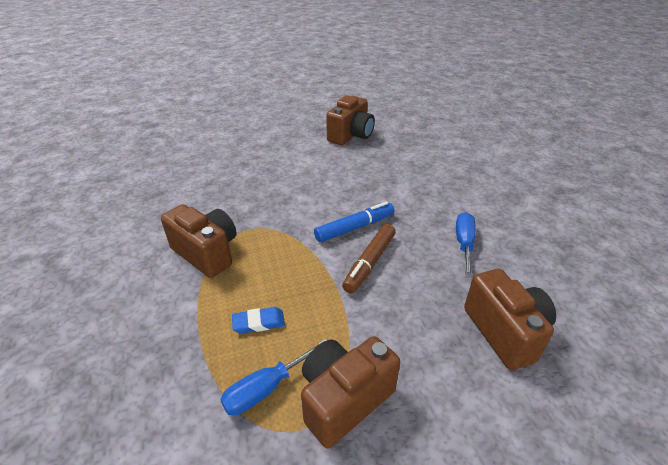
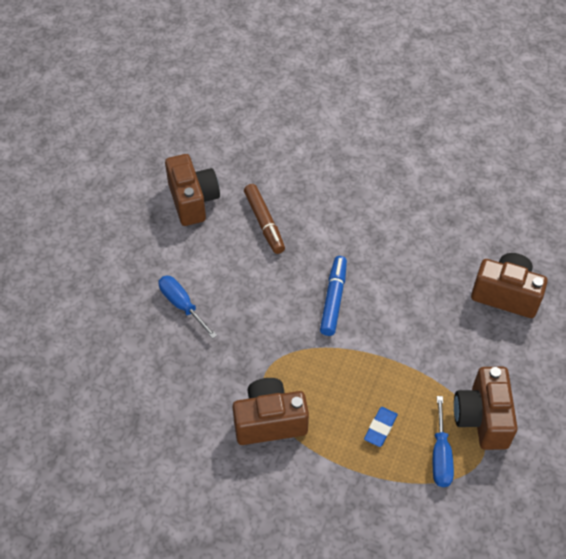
camera: 50 degrees left, 15 degrees up
brown marker [342,224,396,293] -> brown marker moved to [244,184,285,254]
blue screwdriver [456,212,476,278] -> blue screwdriver moved to [159,276,217,339]

